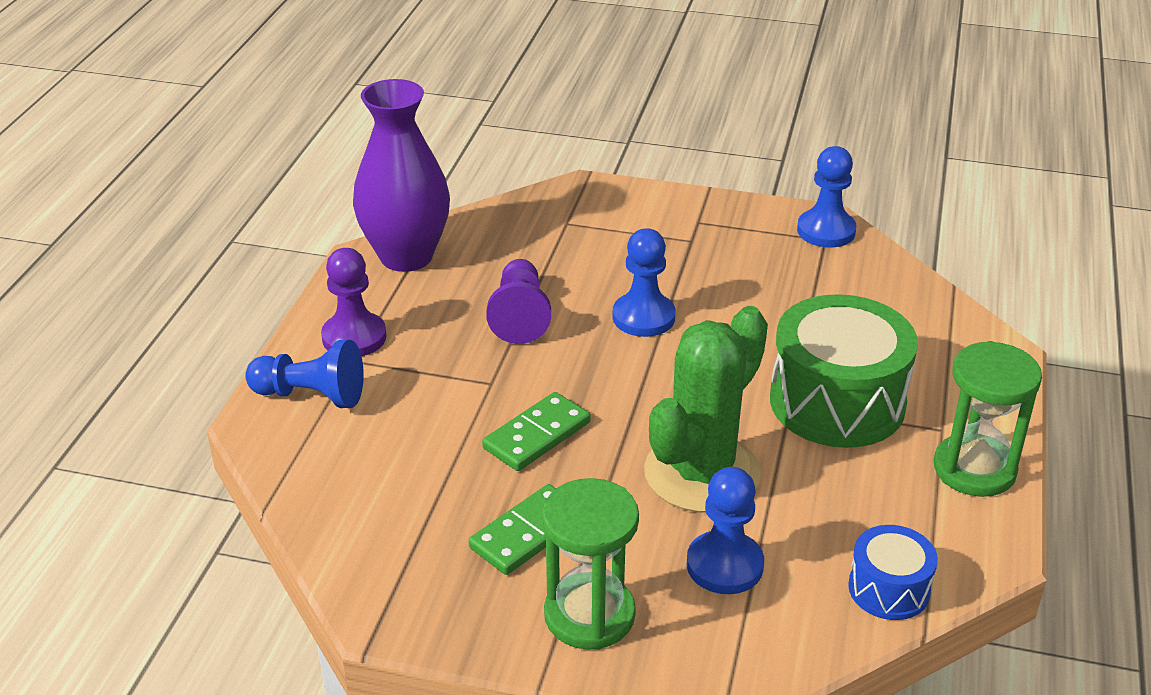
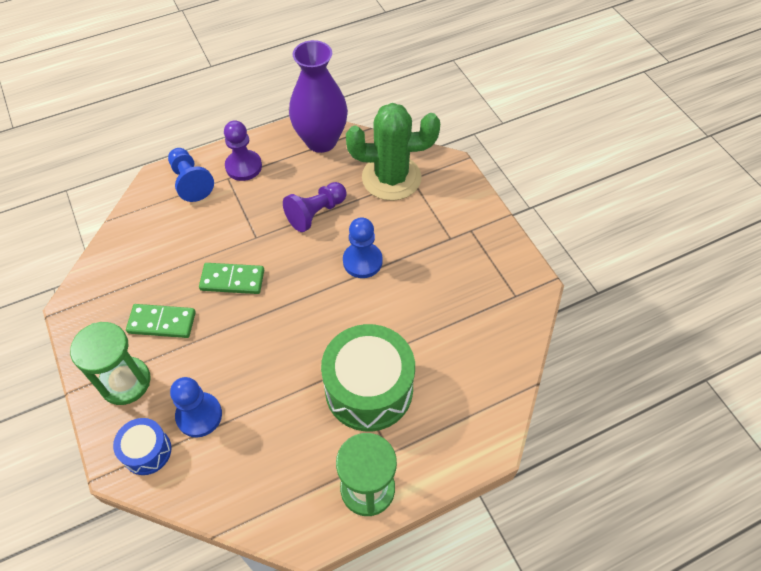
camera: 50 degrees right, 20 degrees up
green cactus [644,306,768,512] -> green cactus moved to [346,103,440,201]
blue pawn [797,146,856,248] -> none
blue drum [848,525,938,620] -> blue drum moved to [113,418,172,475]

